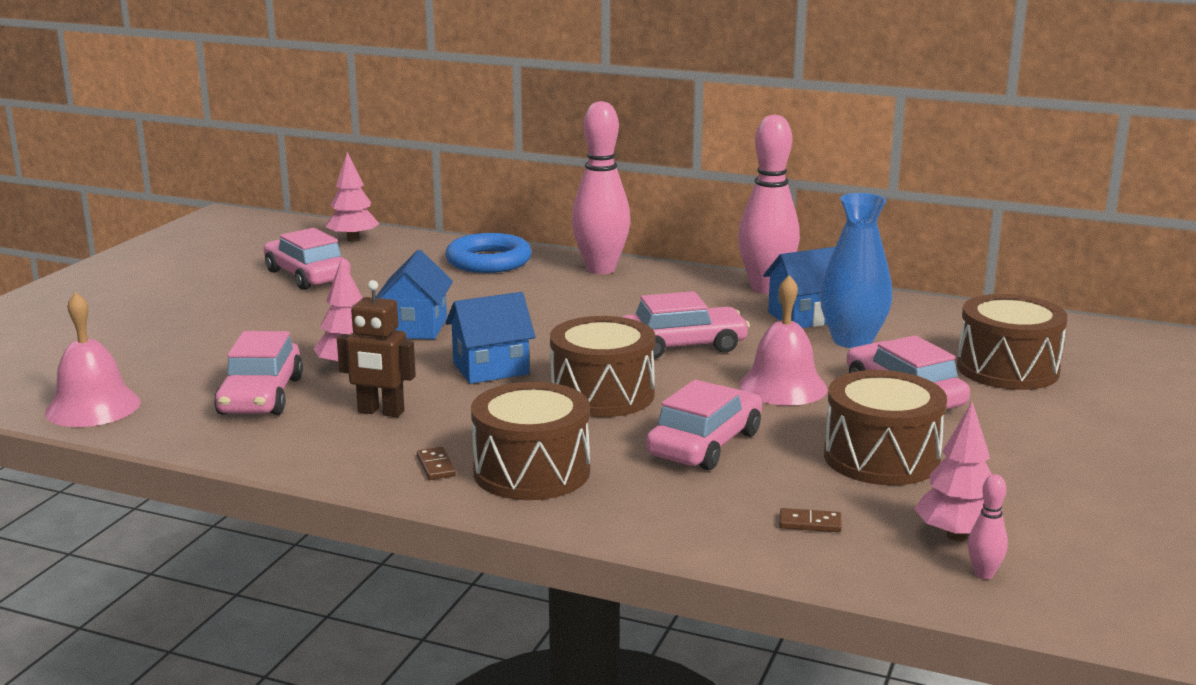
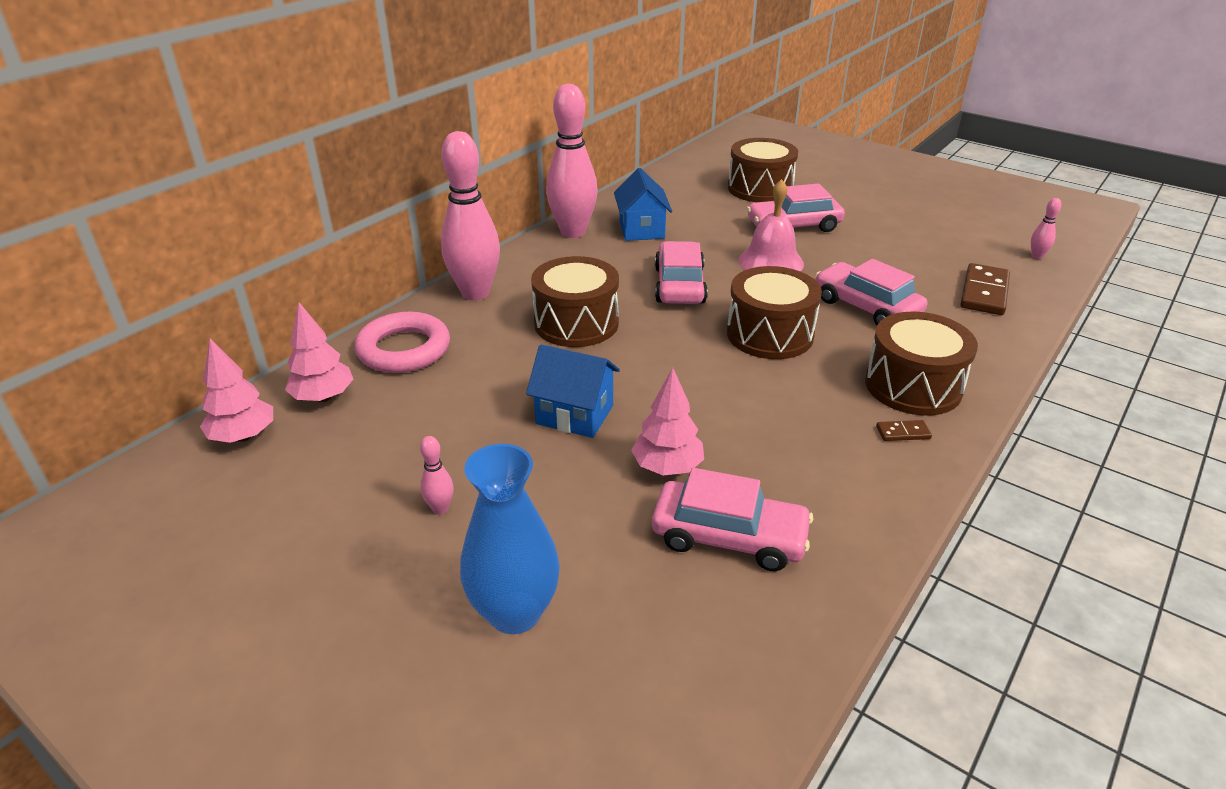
camera: 75 degrees left, 15 degrees up
pink bell [45,292,141,427] -> none
pink car [264,228,351,290] -> none
brown robot [337,280,416,417] -> none
blue ring [445,233,532,273] -> pink ring [354,312,450,373]
blue house [445,292,535,384] -> none
brown domino [779,508,842,532] -> brown domino [960,263,1010,315], size x2.09
blue vase [820,193,892,348] -> blue vase moved to [460,444,560,634]
brown drum [824,370,947,485] -> brown drum moved to [531,256,619,347]
pink tree [914,402,1004,541] -> pink tree moved to [285,302,353,402]
none -> pink bowling pin [420,436,454,514]

